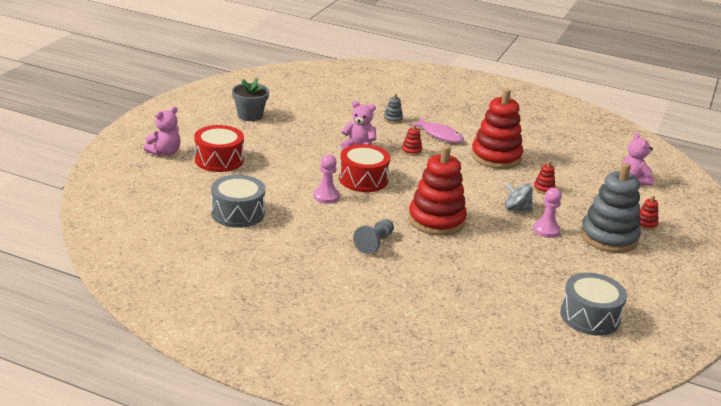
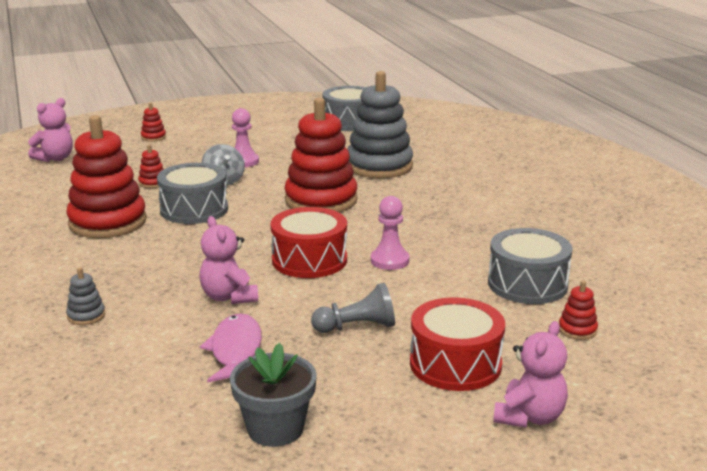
camera: 130 degrees left, 5 degrees down
pink teddy bear [144,106,181,156] -> pink teddy bear turned 120 degrees clockwise [493,321,568,428]
grey pawn [353,219,394,254] -> grey pawn moved to [311,283,395,333]
red stacking toy [402,124,422,156] -> red stacking toy moved to [559,280,598,340]
pink fish [409,118,464,143] -> pink fish moved to [200,314,262,383]
grey stacking toy [580,163,641,253] -> grey stacking toy moved to [347,71,413,178]
none -> grey drum [157,163,228,224]

